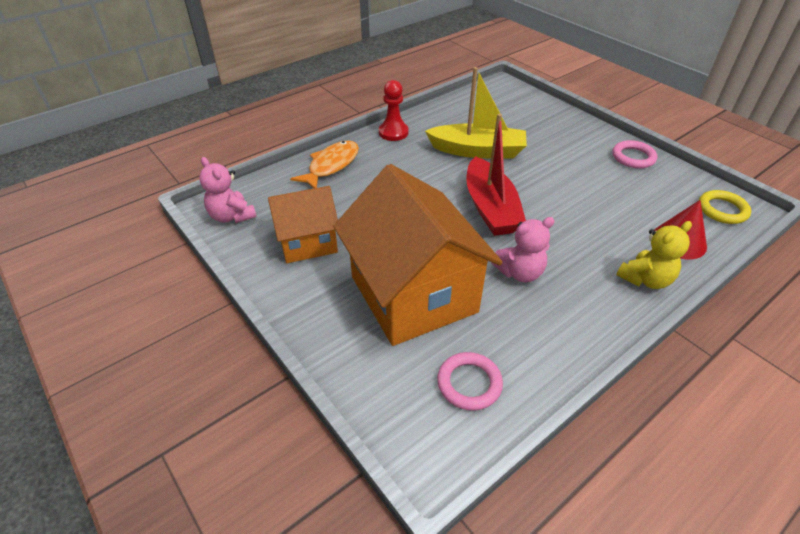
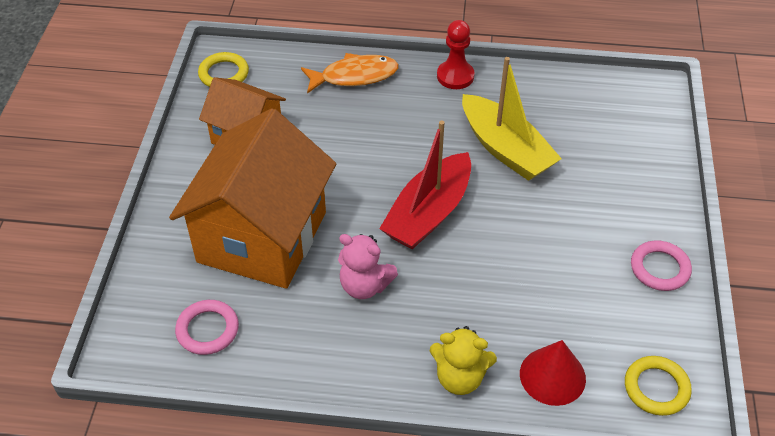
camera: 45 degrees right, 5 degrees up
pink teddy bear [200,157,257,223] -> yellow ring [198,52,249,87]

